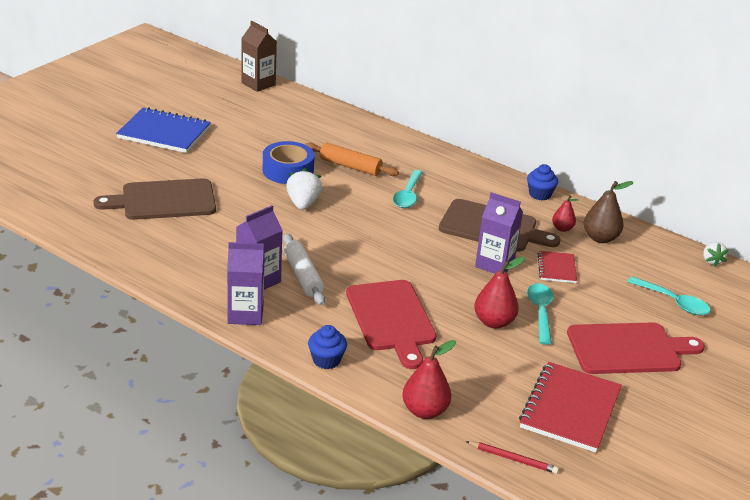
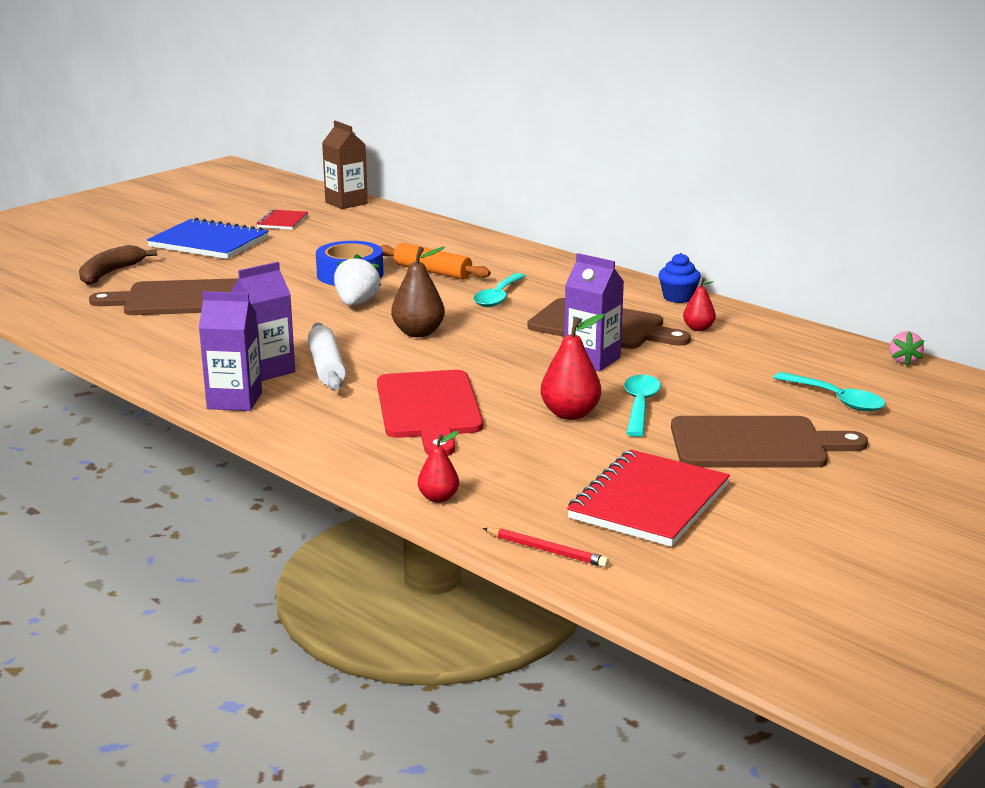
camera: 10 degrees right, 10 degrees down
blue cupcake [308,325,347,369] -> none
red pear [402,340,456,419] -> red pear [418,431,459,503], size x0.61
red notebook [538,251,577,283] -> red notebook moved to [257,209,308,230]
red cutting board [567,322,705,374] -> brown cutting board [671,416,868,468]
brown pear [584,181,634,243] -> brown pear moved to [391,247,445,337]
white strawberry [703,242,729,267] -> pink strawberry [890,331,925,366]
none -> brown banana [79,245,157,285]

